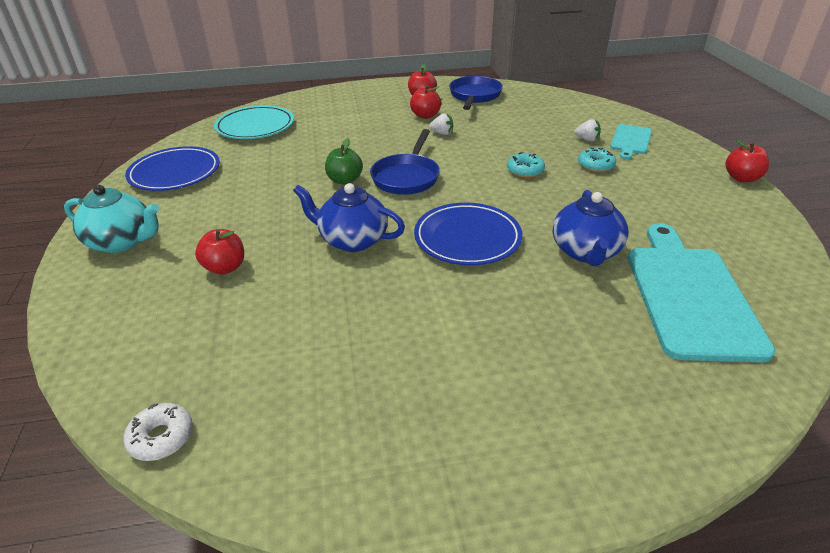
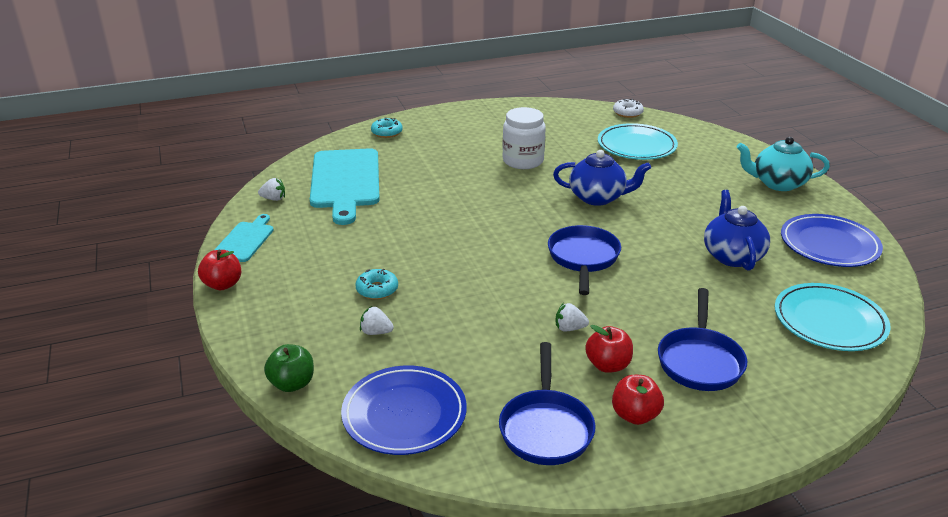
camera: 170 degrees right, 5 degrees down
red apple [195,229,244,275] -> none
green apple [325,138,363,185] -> green apple moved to [264,344,314,392]
blue plate [414,203,522,265] -> blue plate moved to [341,366,467,455]
turquoise donut [507,152,545,178] -> turquoise donut moved to [371,118,403,138]
blue teapot [553,190,629,266] -> blue teapot moved to [704,190,770,271]
turquoise cutting board [610,124,652,160] -> turquoise cutting board moved to [214,214,274,262]
none -> white strawberry [258,178,285,201]
none -> white jar [502,107,546,169]
none -> turquoise plate [598,123,678,160]
none -> blue pan [658,288,747,391]

